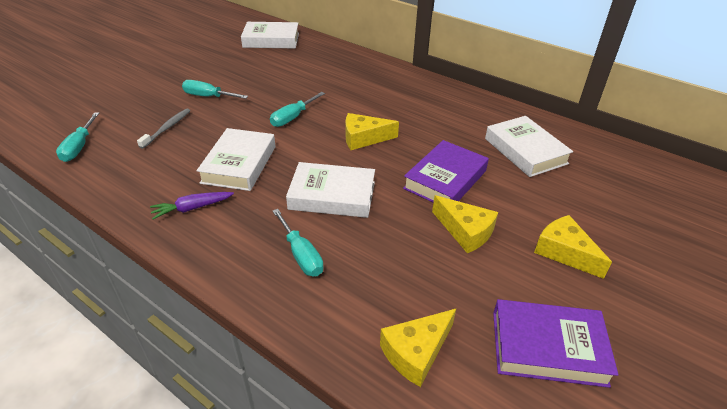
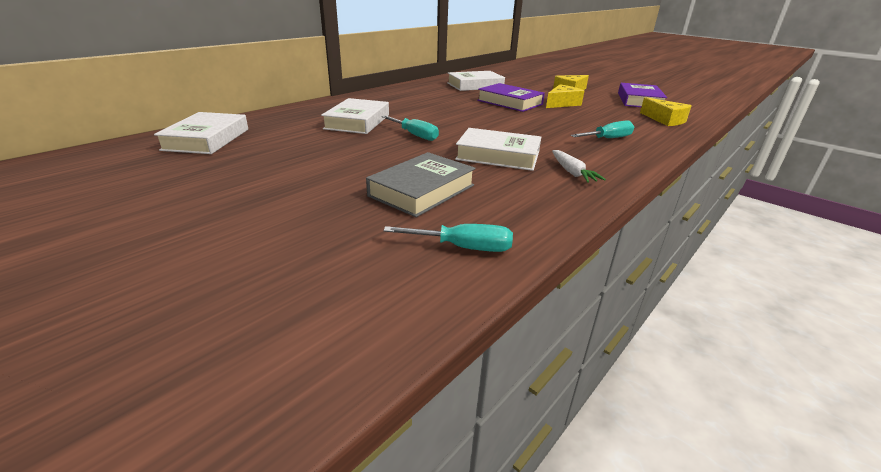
camera: 85 degrees left, 10 degrees down
grey toothbrush [137,108,190,149] -> grey book [366,152,476,217]
purple carrot [150,192,234,219] -> white carrot [552,150,606,183]
turquoise screwdriver [182,80,248,99] -> none
white book [286,162,375,218] -> white book moved to [321,98,389,134]
yellow cheese [345,113,399,150] -> none

